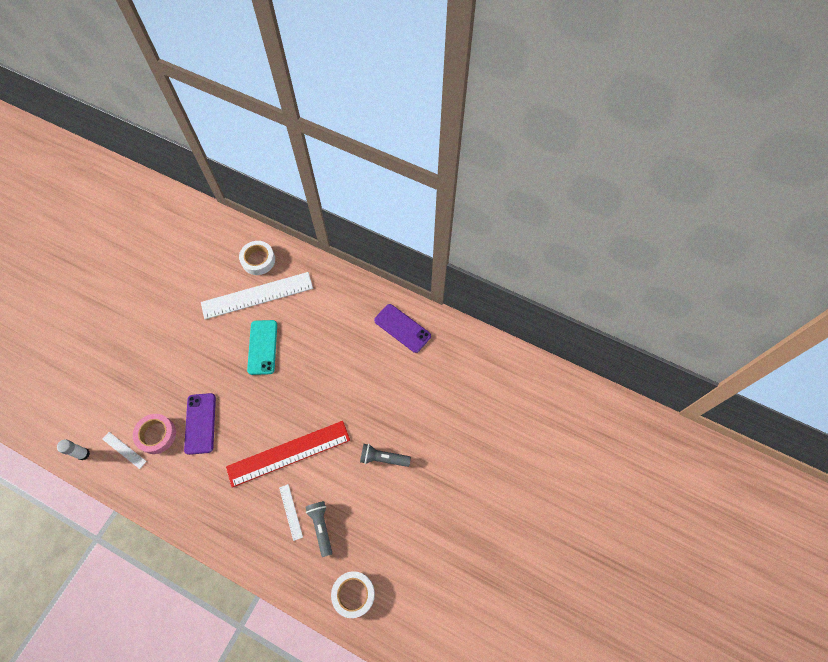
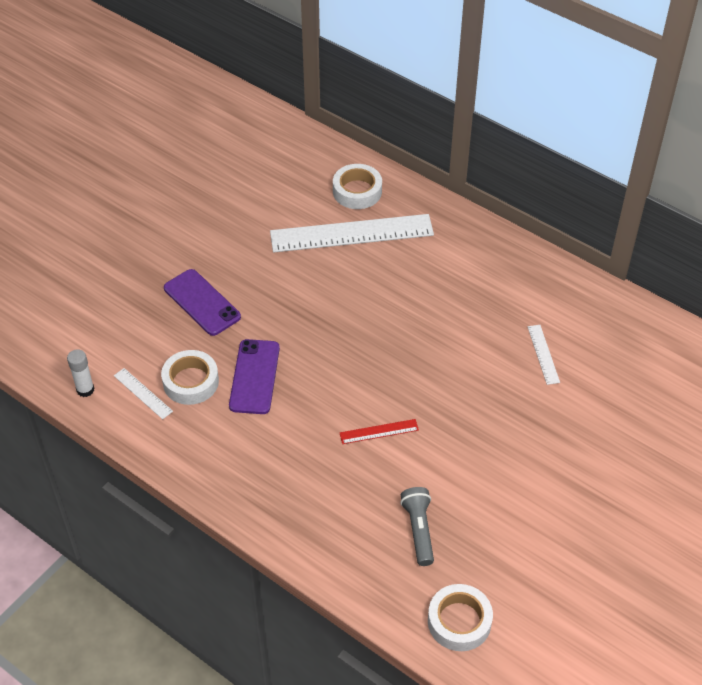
camera: 10 degrees right, 15 degrees down
pink tape [133,414,176,454] -> white tape [161,350,219,405]
red ruler [226,421,350,488] -> red ruler [340,419,419,444], size x0.43
turquoise phone [247,320,277,375] -> none
white ruler [279,484,303,541] -> white ruler moved to [527,325,560,385]
grey flashlight [360,444,411,467] -> none
purple phone [374,304,431,353] -> purple phone moved to [164,269,241,336]

